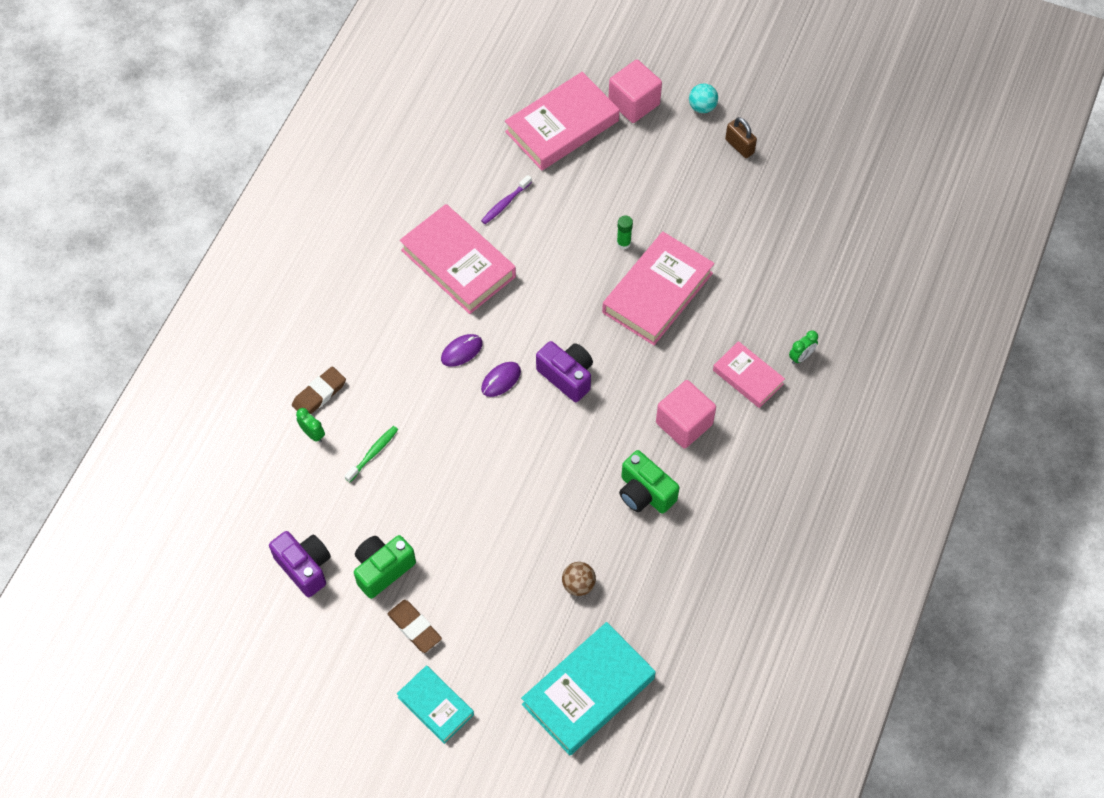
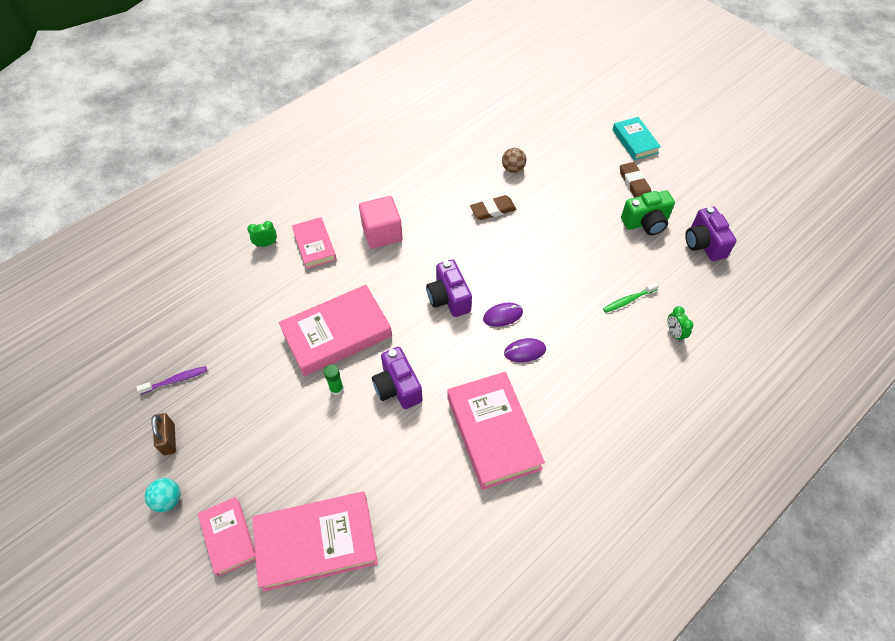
camera: 155 degrees left, 5 degrees down
brown eraser [292,366,346,414] -> brown eraser moved to [470,195,517,220]
purple toothbrush [481,175,532,224] -> purple toothbrush moved to [137,366,207,394]
turquoise book [521,622,656,755] -> none
pink cube [608,60,662,123] -> pink book [198,497,256,577]
green camera [619,450,680,514] -> none
none -> purple camera [372,347,423,409]

